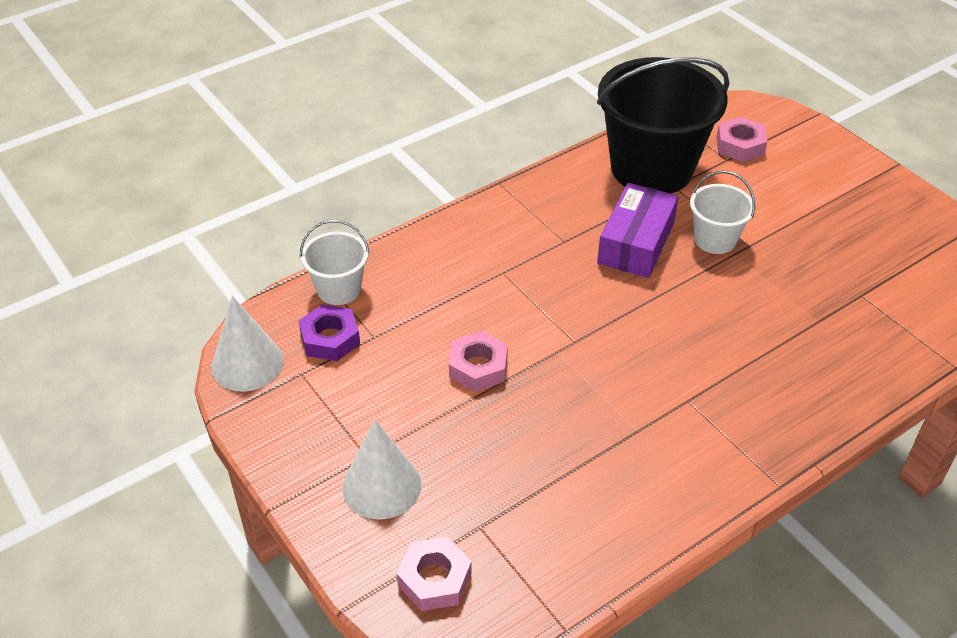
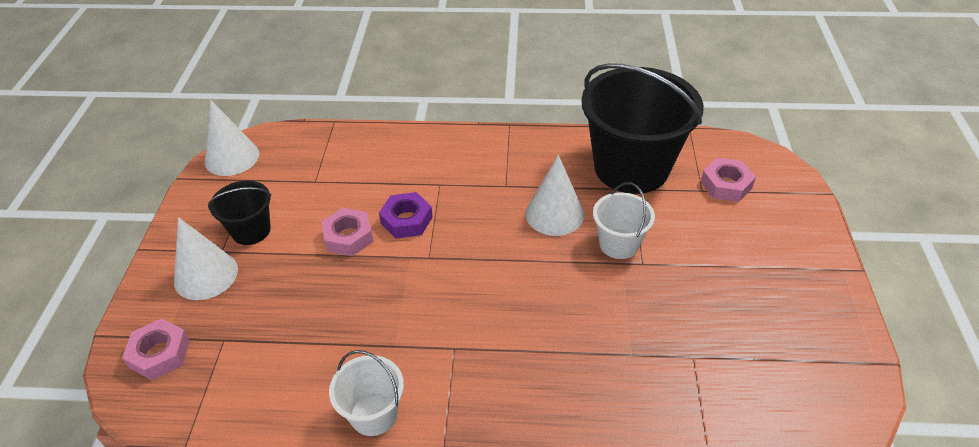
camera: 40 degrees right, 0 degrees up
purple nut [299,304,360,361] -> purple nut moved to [379,192,433,239]
white bucket [300,220,370,305] -> white bucket moved to [329,350,404,436]
purple box [597,183,679,278] -> white cone [526,155,584,236]
none -> black bucket [208,181,271,245]

